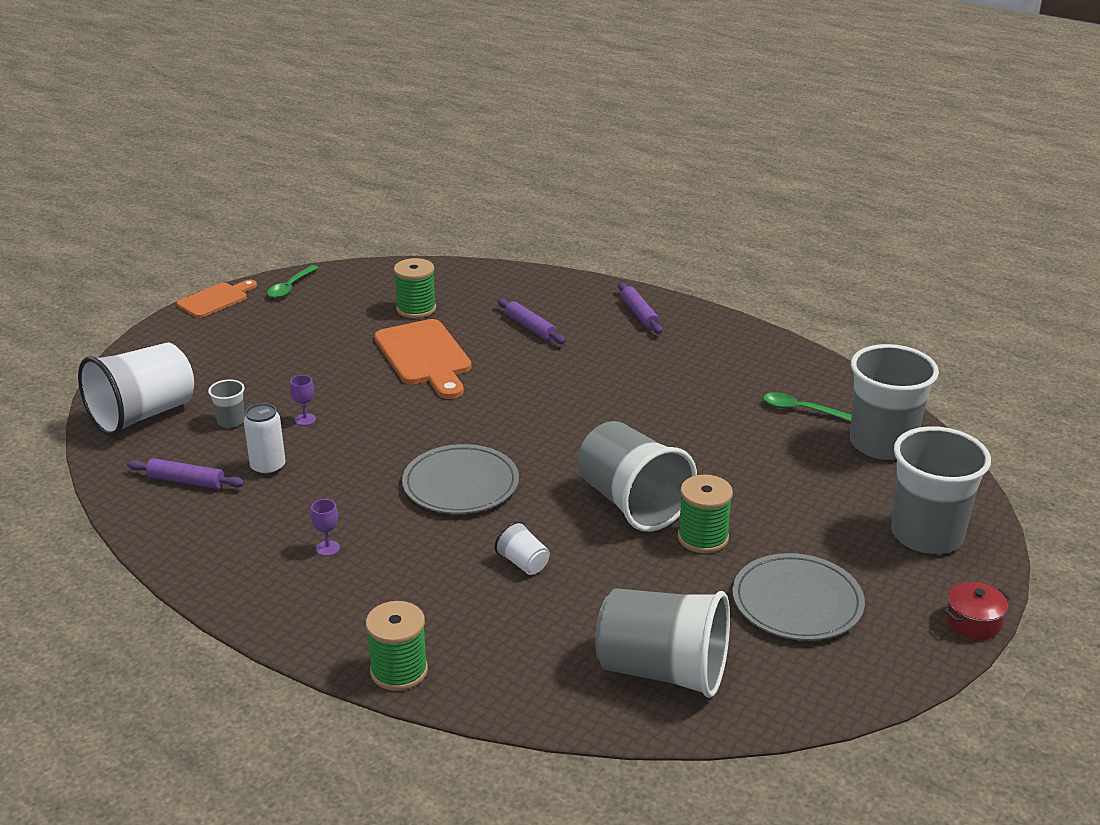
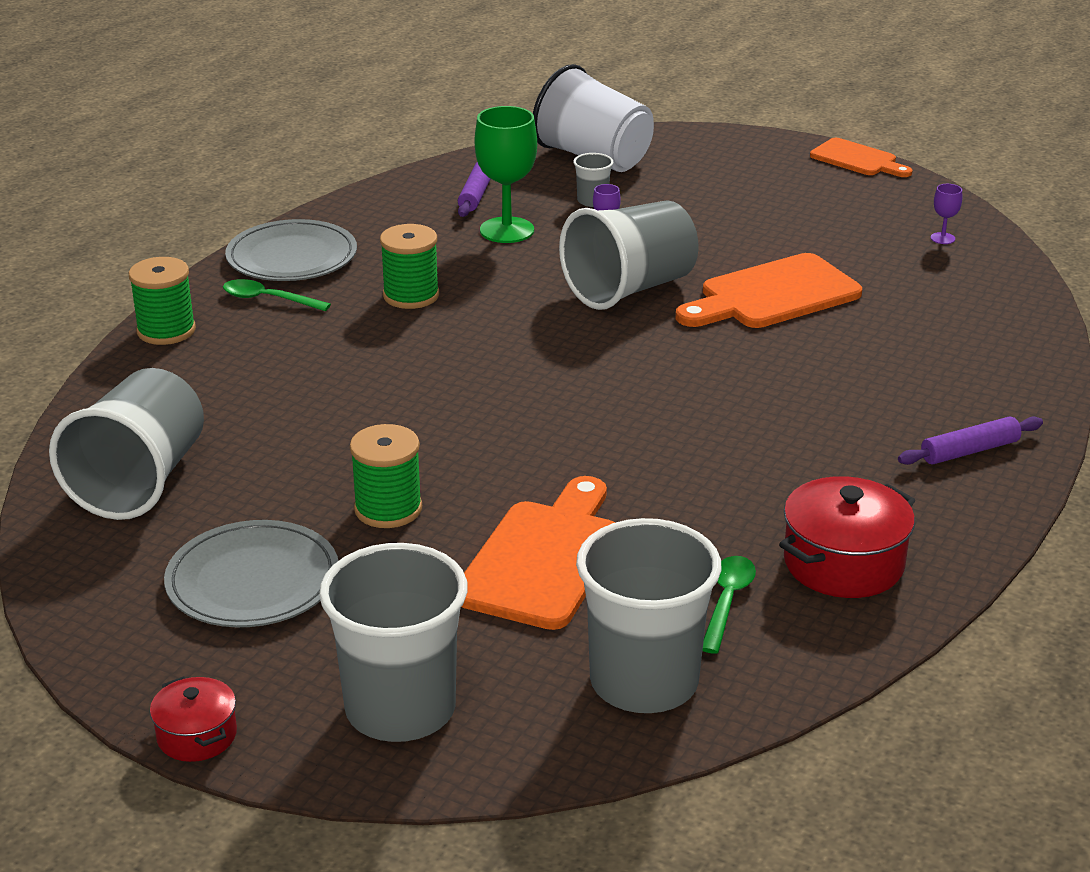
camera: 85 degrees right, 0 degrees up
white can [244,403,286,476] -> green goblet [475,106,537,243]
green spoon [267,265,319,298] -> green spoon moved to [223,279,331,311]
purple goblet [311,499,340,556] -> purple goblet moved to [930,184,962,244]
green spool [394,258,436,318] -> green spool moved to [380,224,439,309]
grey plate [402,444,519,514] -> grey plate moved to [225,219,357,281]
white cup [495,521,550,575] -> none
purple rolling pin [497,298,566,344] -> none
grey cup [577,421,697,532] -> grey cup moved to [559,200,699,310]
none -> orange cutting board [461,476,615,630]
none -> red pot [779,476,915,598]

